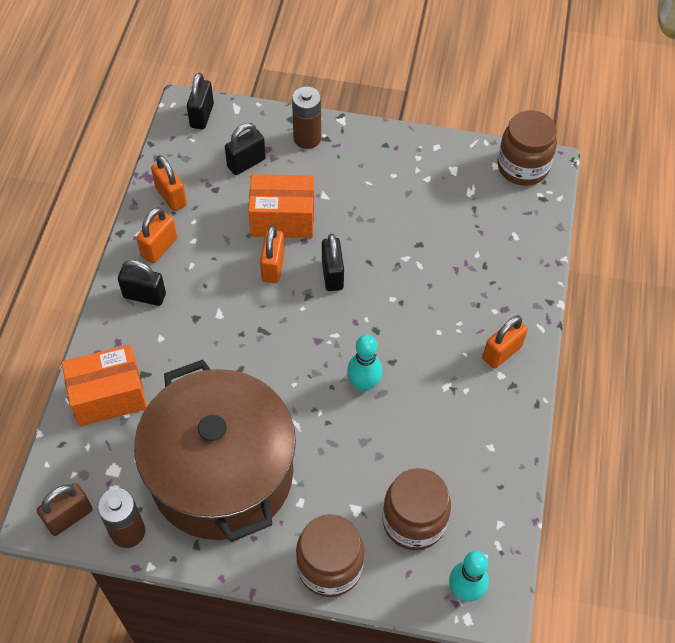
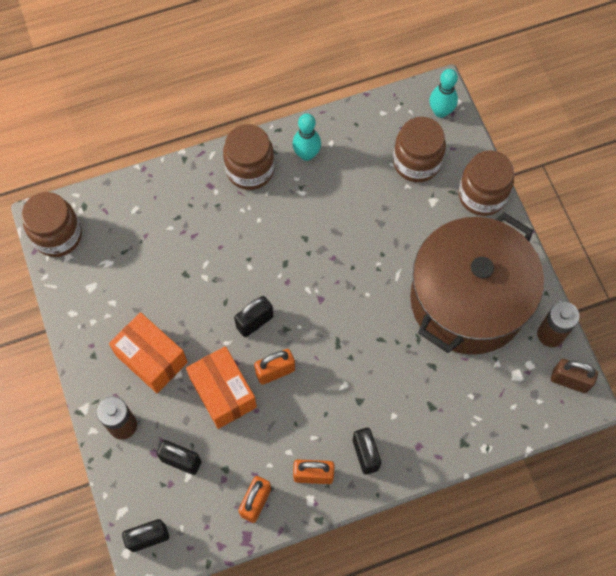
camera: 120 degrees left, 10 degrees up
orange box [62,344,147,426] -> orange box moved to [109,312,188,393]
turquoise bowling pin [347,335,382,392] -> turquoise bowling pin moved to [293,113,321,161]
orange padlock [483,316,528,369] -> brown jar [223,124,275,190]

